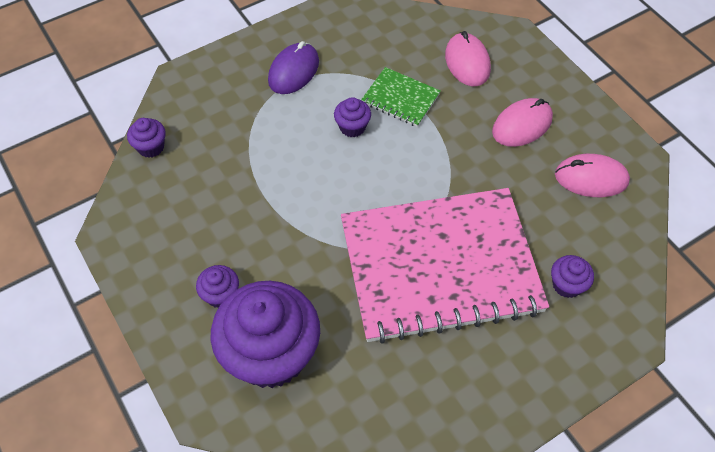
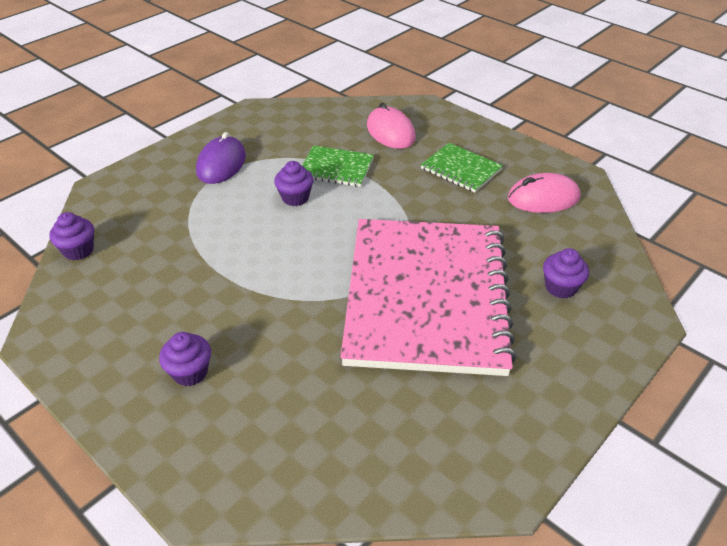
camera: 15 degrees left, 15 degrees down
purple cupcake [211,281,320,388] -> none
pink notebook [341,188,549,344] -> pink notebook turned 60 degrees counterclockwise [340,219,517,376]
pink mouse [492,98,553,147] -> green notebook [421,143,503,193]

